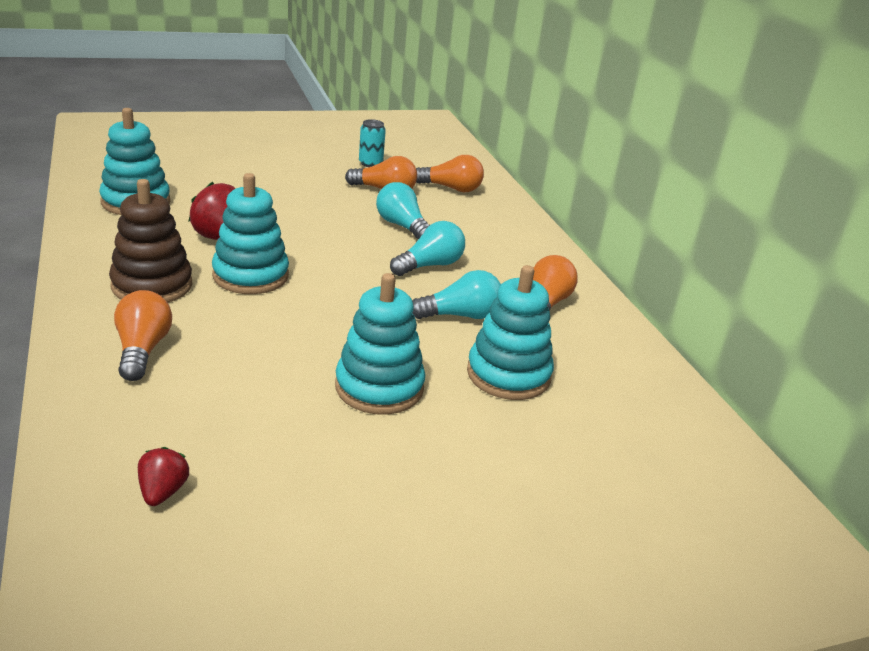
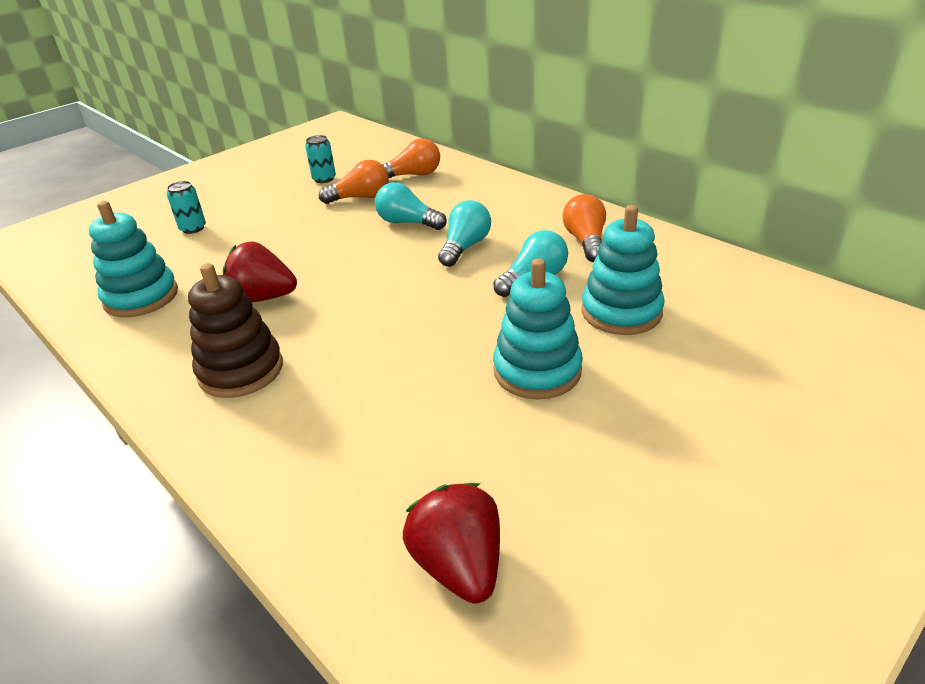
camera: 20 degrees left, 5 degrees up
orange light bulb [114,290,172,381] -> none
red strawberry [138,447,189,506] -> red strawberry [403,483,500,604], size x1.78
turquoise stacking toy [212,173,289,294] -> none
none -> turquoise can [167,181,206,234]

